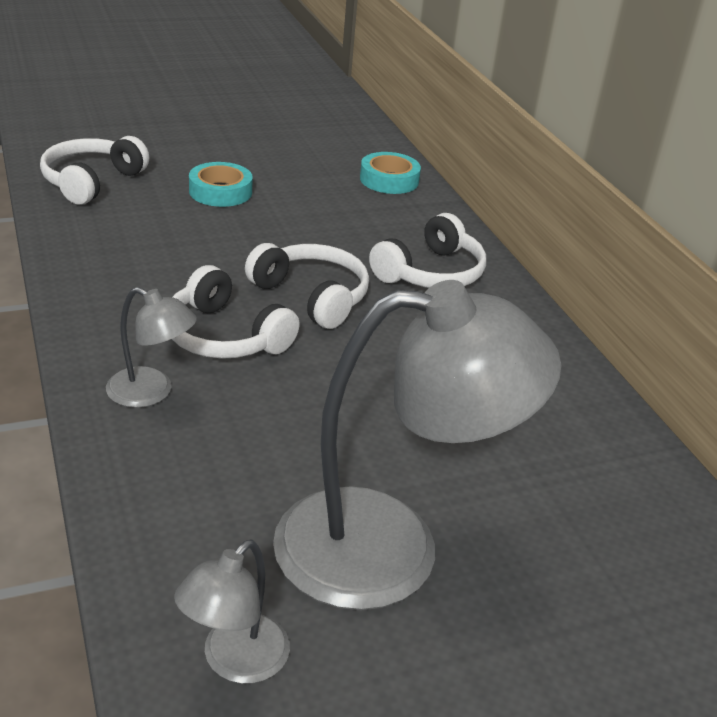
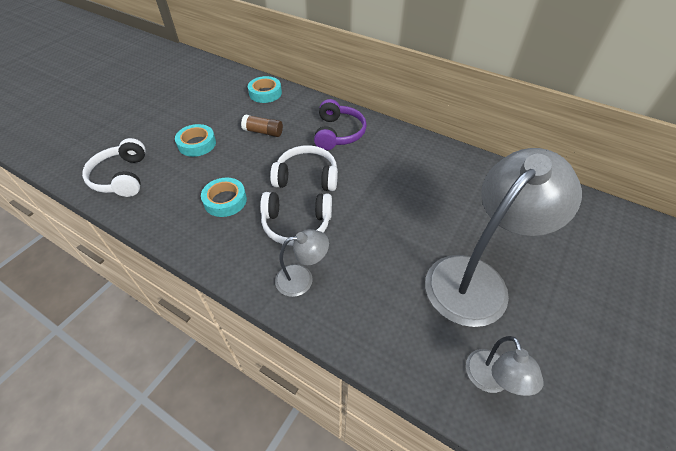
camera: 35 degrees left, 15 degrees up
white headphones [369,213,486,288] -> purple headphones [314,99,367,150]
none -> turquoise tape [201,177,247,217]
none -> brown glue stick [241,115,283,137]

